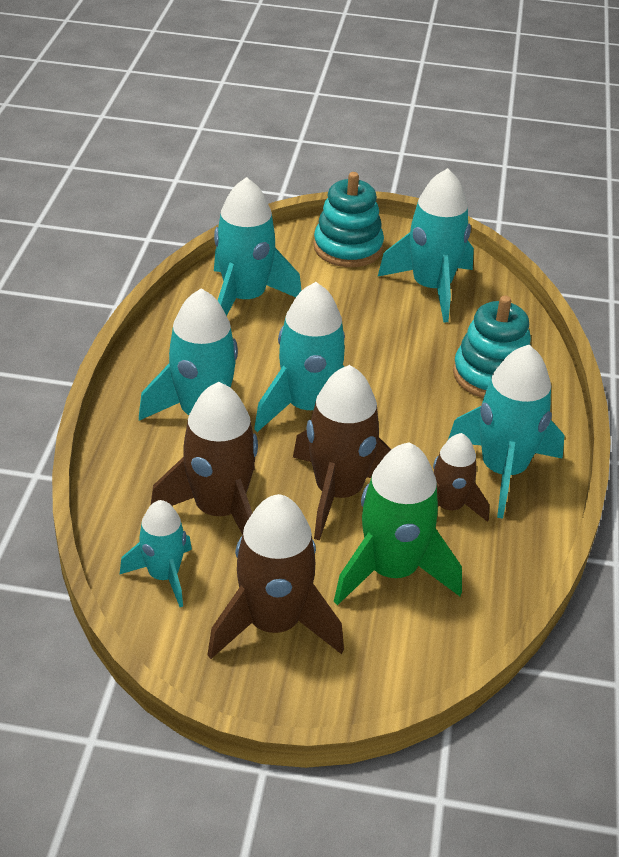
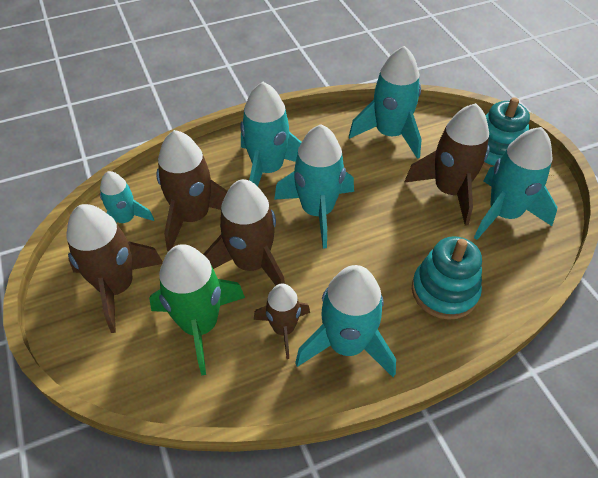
camera: 60 degrees right, 10 degrees up
none -> brown rocket [404,103,490,226]

